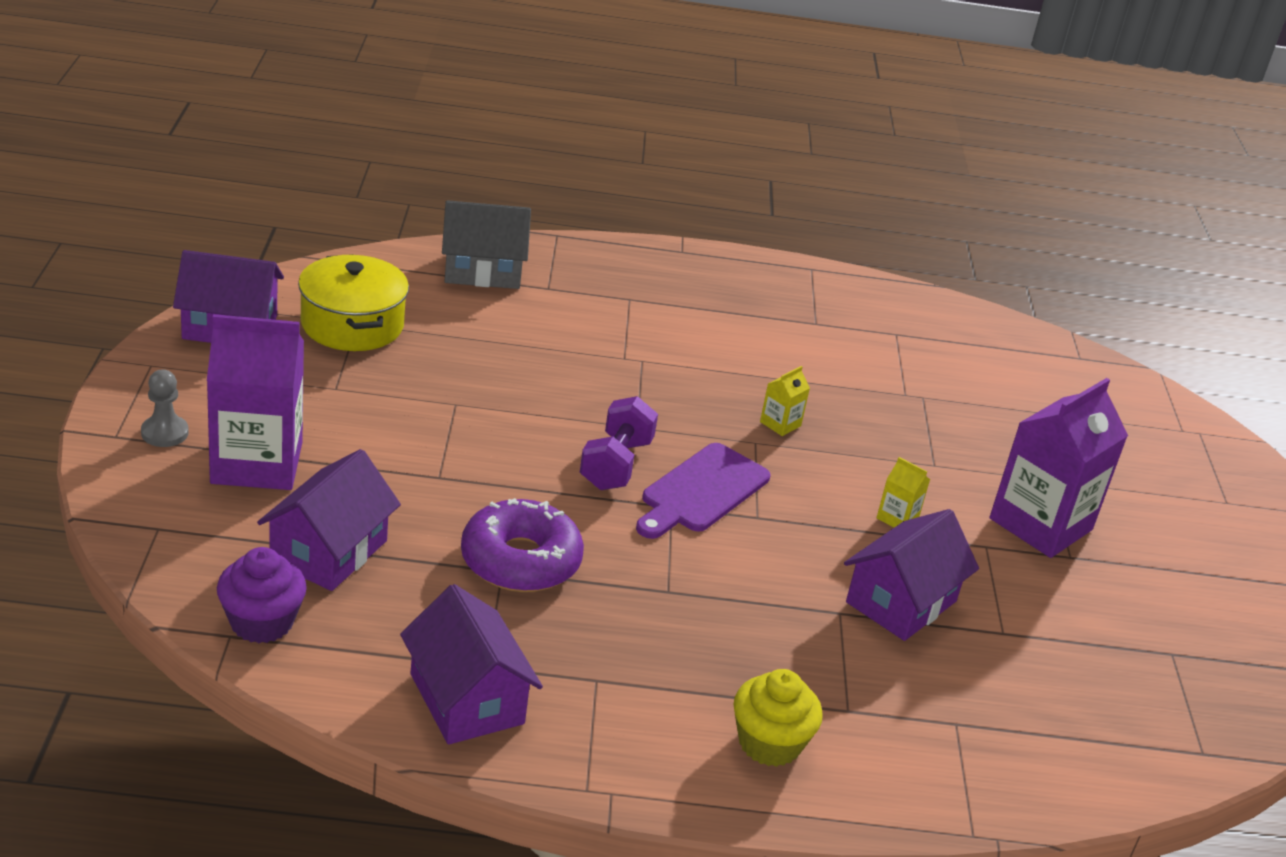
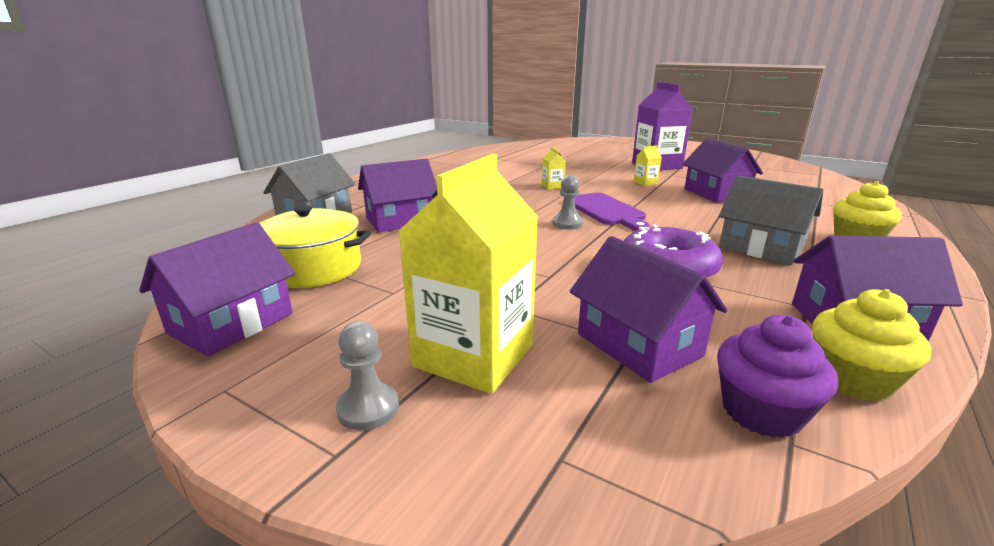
camera: 55 degrees left, 10 degrees down
purple carton [207,314,304,490] -> yellow carton [399,153,538,394]
purple dumbbell [580,396,658,490] -> grey pawn [552,175,583,230]
none -> purple house [358,159,437,232]
none -> grey house [719,175,824,265]
none -> yellow cupcake [813,289,932,402]

